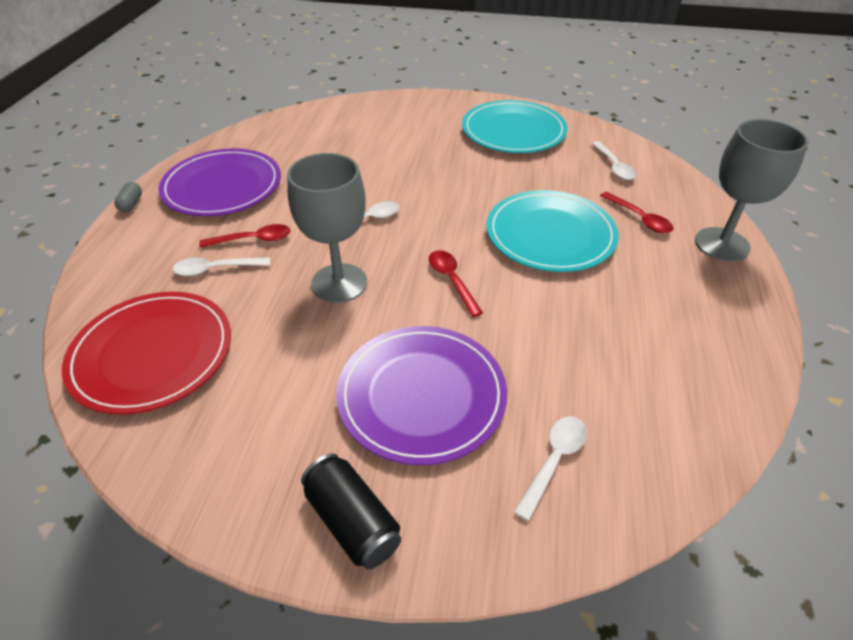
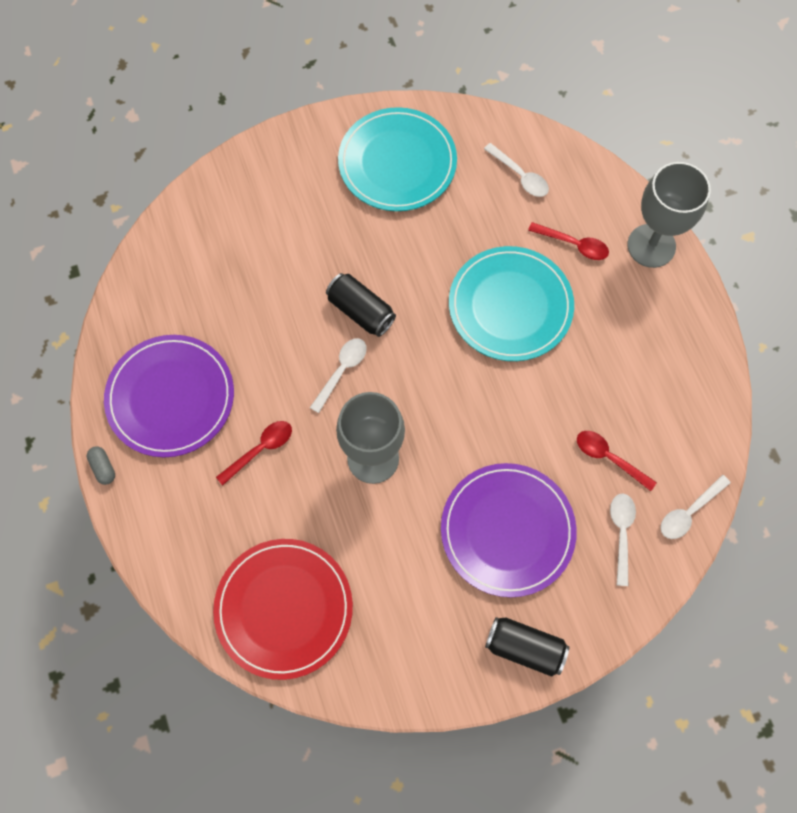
camera: 30 degrees left, 25 degrees up
white spoon [172,257,270,276] -> white spoon moved to [661,475,731,539]
red spoon [429,250,483,317] -> red spoon moved to [577,431,657,491]
none -> black can [326,273,396,337]

